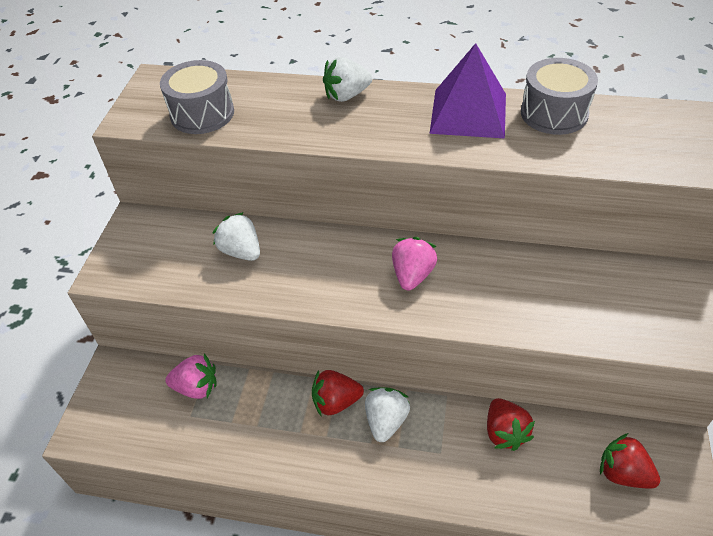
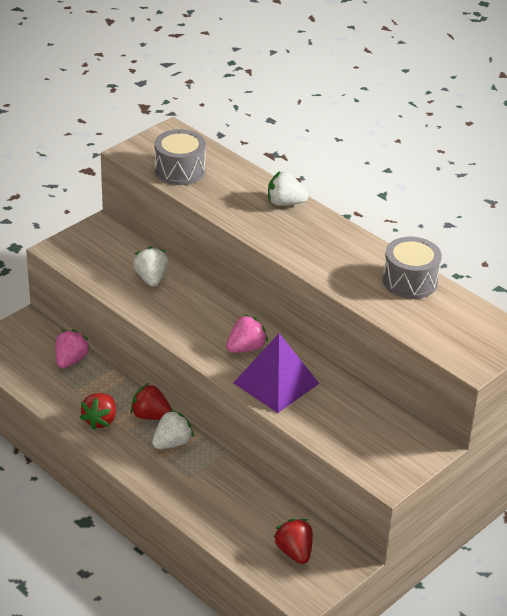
camera: 30 degrees right, 10 degrees down
pink strawberry [165,353,217,399] -> pink strawberry turned 105 degrees counterclockwise [55,329,90,368]
purple pyramid [429,43,506,139] -> purple pyramid moved to [233,333,319,413]
red strawberry [487,398,535,451] -> red strawberry moved to [80,393,116,430]

